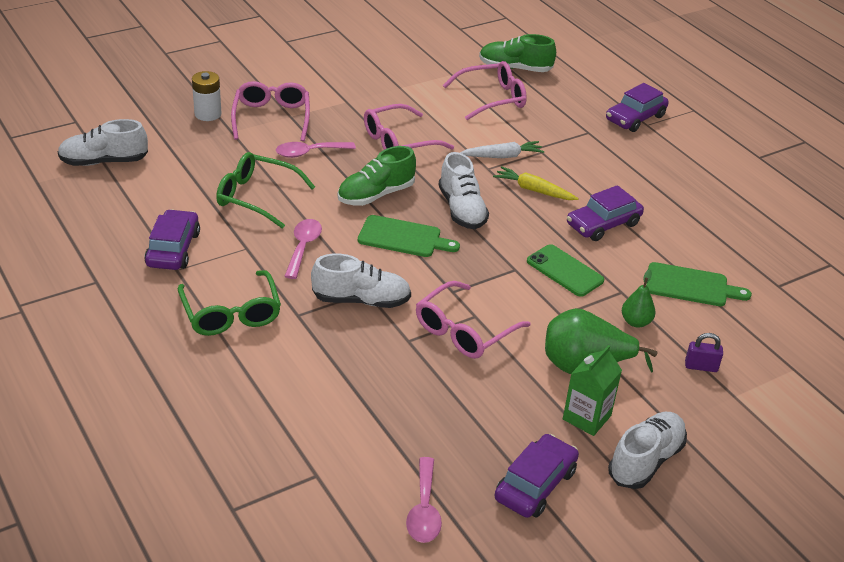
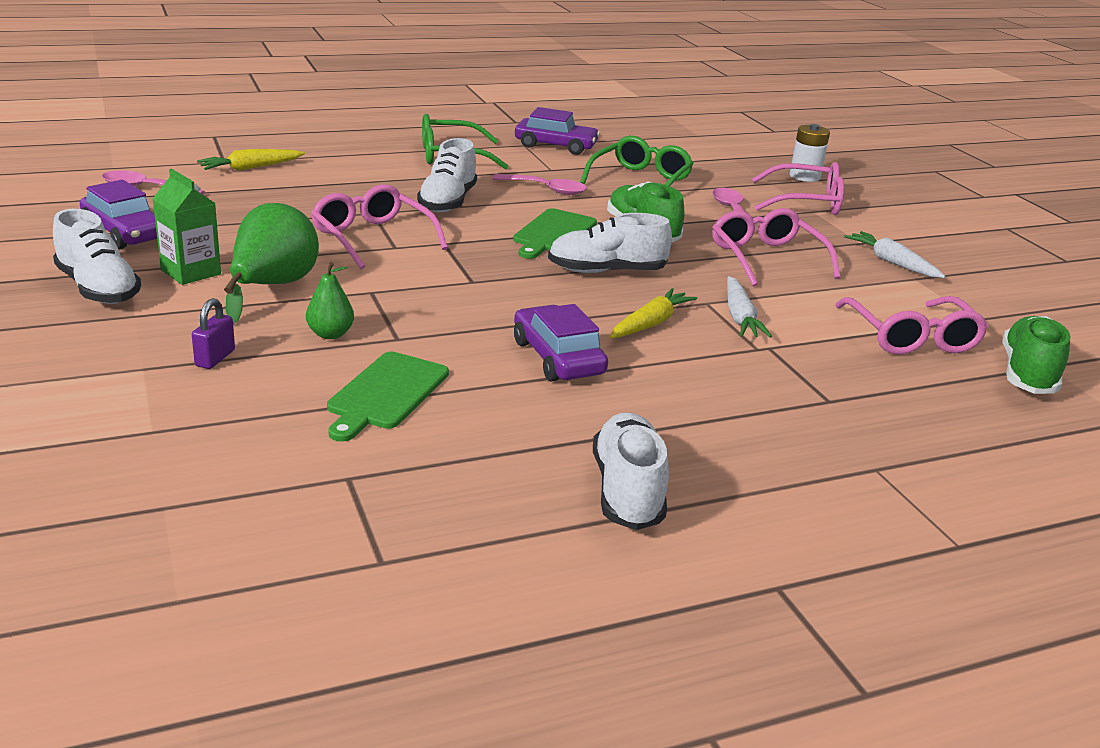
camera: 100 degrees right, 10 degrees down
white shoe [57,119,148,166] -> white shoe moved to [593,412,669,530]
green phone [527,244,604,297] -> none
purple car [606,83,669,132] -> none
none -> yellow carrot [197,149,305,171]
none -> white carrot [844,231,946,278]

